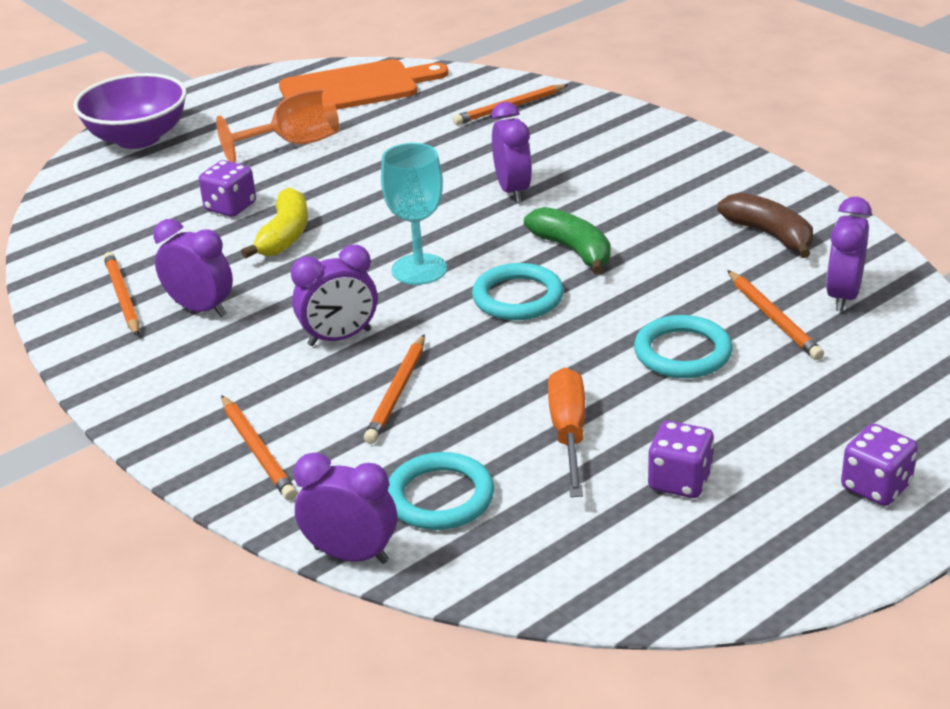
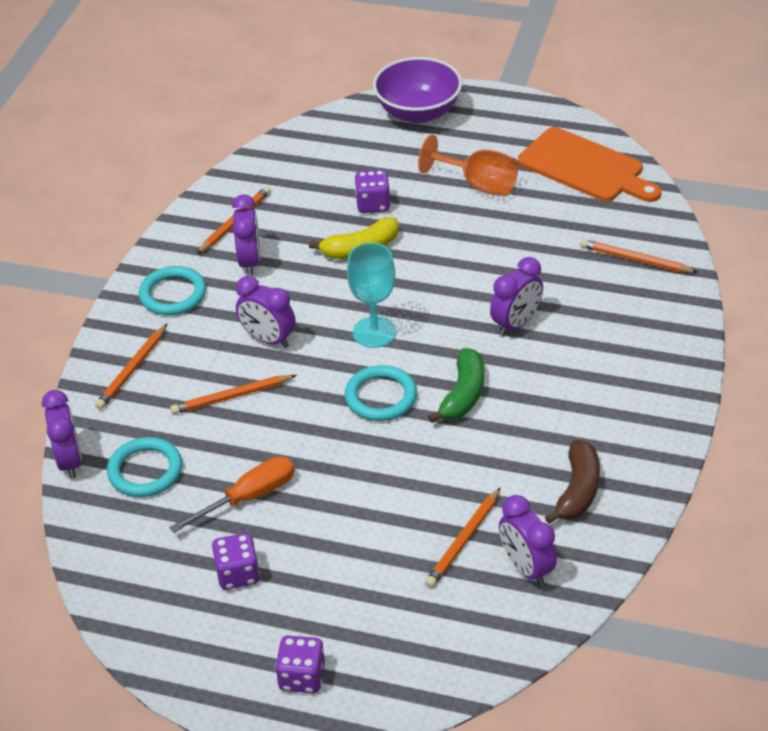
camera: 55 degrees right, 10 degrees up
turquoise ring [634,315,733,378] -> turquoise ring moved to [139,266,206,315]
purple clock [826,197,872,312] -> purple clock turned 105 degrees counterclockwise [499,495,557,586]

